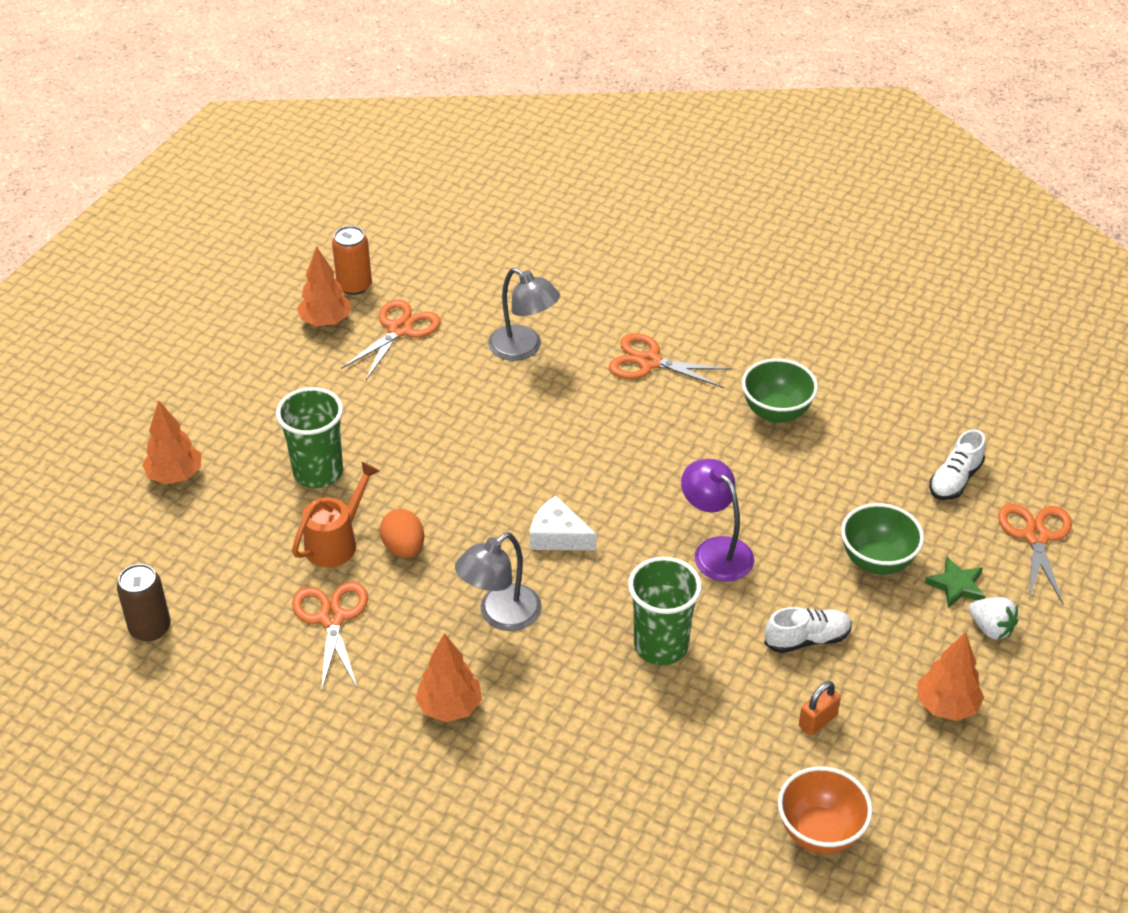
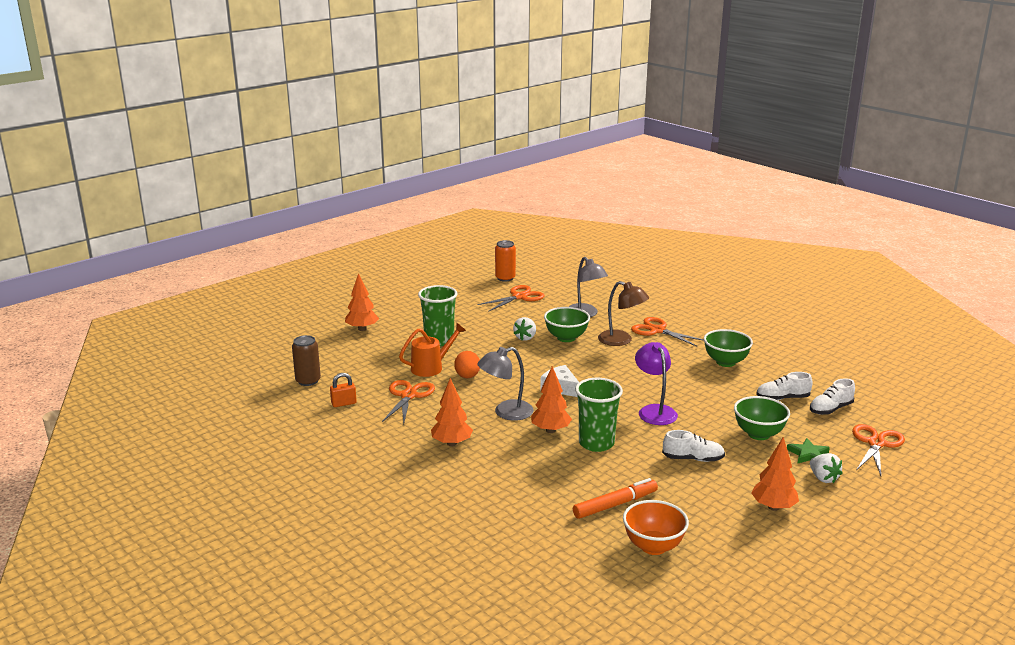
camera: 20 degrees right, 20 degrees down
orange tree [297,246,351,326] -> orange tree moved to [531,366,572,433]
orange padlock [799,681,841,735] -> orange padlock moved to [330,373,357,407]
none -> white strawberry [513,317,536,341]
none -> green bowl [544,307,590,342]
none -> orange marker [573,478,658,519]
none -> brown lamp [598,281,649,346]
none -> white shoe [756,372,813,400]

